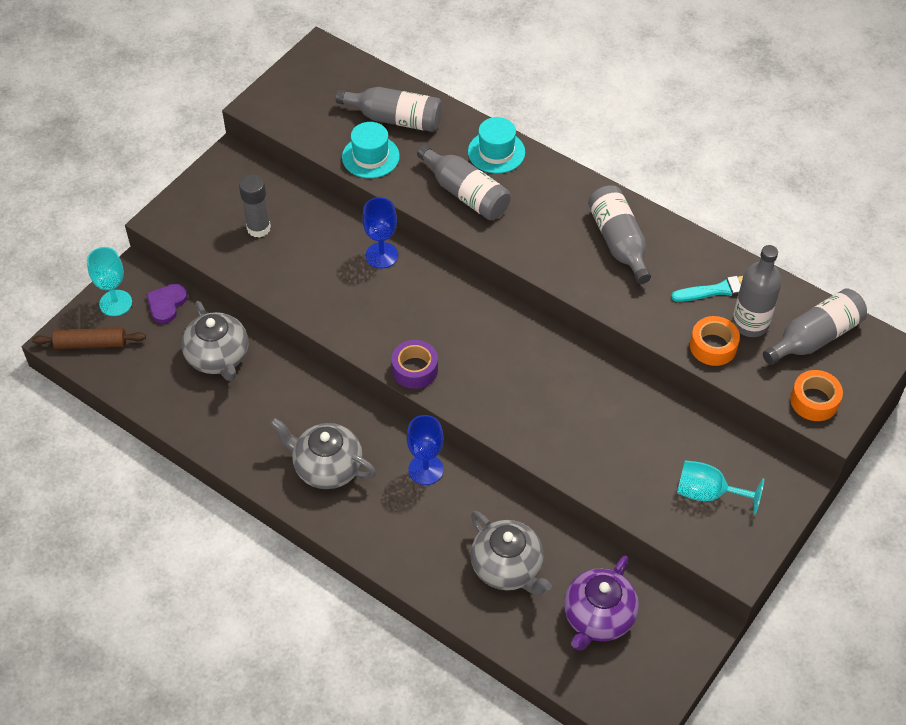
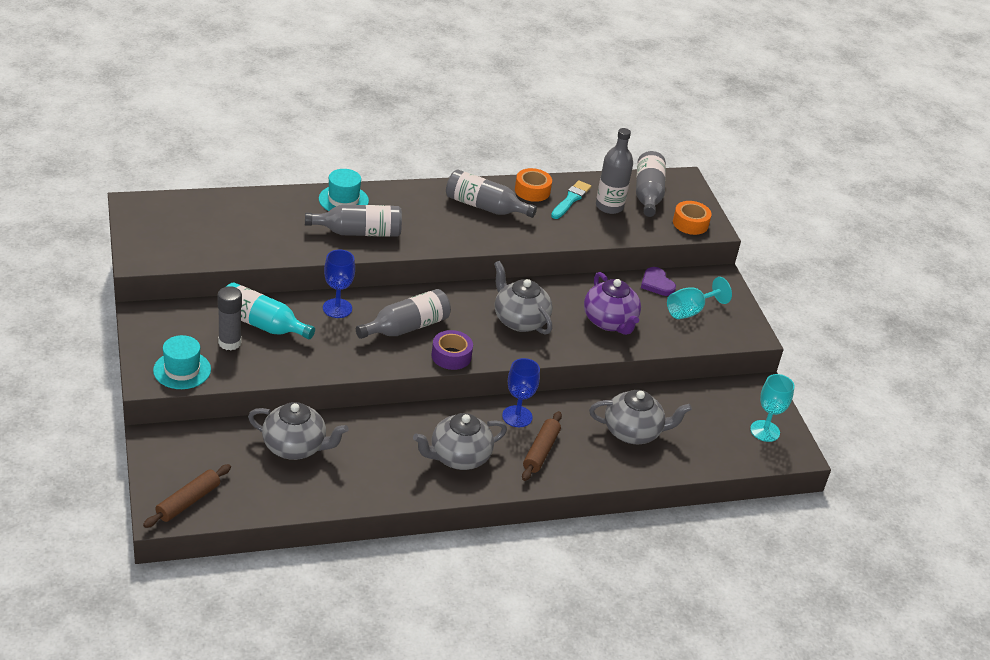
camera: 55 degrees left, 15 degrees down
turquoise goblet [87,247,132,316] -> turquoise goblet moved to [750,374,795,442]
purple heart [146,284,188,324] -> purple heart moved to [641,267,676,296]
grey bottle [336,87,442,132] -> grey bottle moved to [356,289,451,339]
turquoise hat [342,122,400,178] -> turquoise hat moved to [153,335,211,389]
purple teapot [564,556,639,651] -> purple teapot moved to [584,272,641,335]
orange tape [690,316,740,366] -> orange tape moved to [515,168,552,202]
none -> turquoise bottle [226,282,315,339]
none -> grey teapot [494,261,553,335]
none -> brown rolling pin [522,411,562,481]

